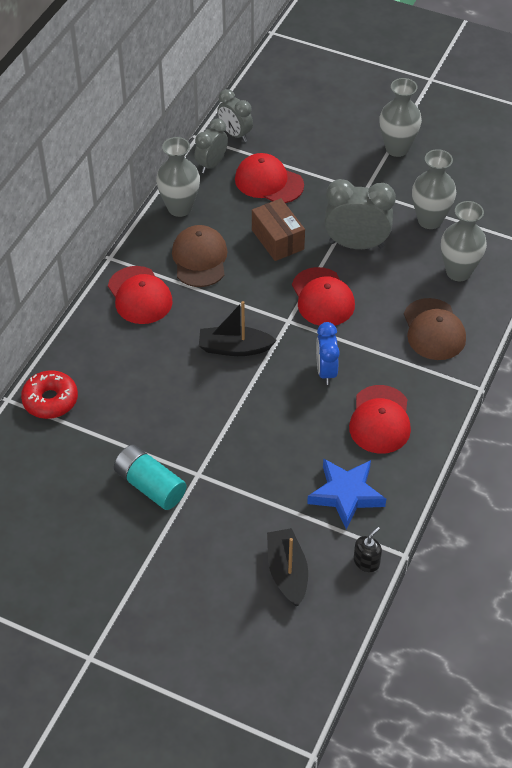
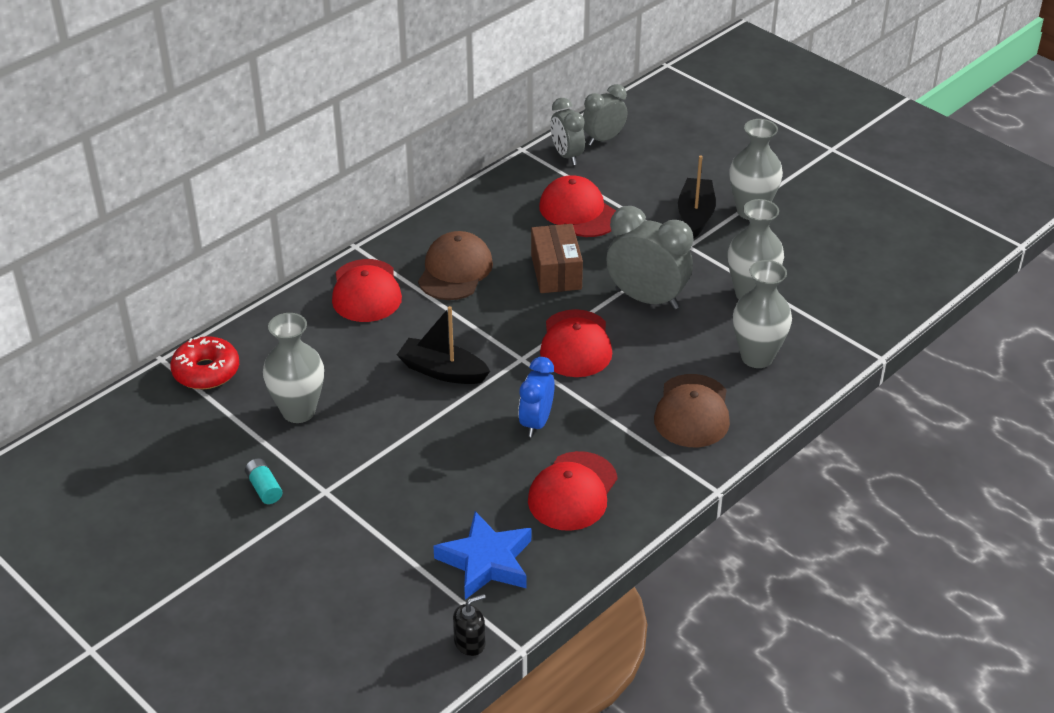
camera: 20 degrees right, 10 degrees down
turquoise battery [114,445,187,510] -> turquoise battery [245,458,282,504], size x0.53
grey vase [156,137,200,217] -> grey vase moved to [263,313,324,423]
grey clock [195,118,228,174] -> grey clock moved to [583,84,628,146]
black boat [267,528,308,606] -> black boat moved to [678,155,716,239]

